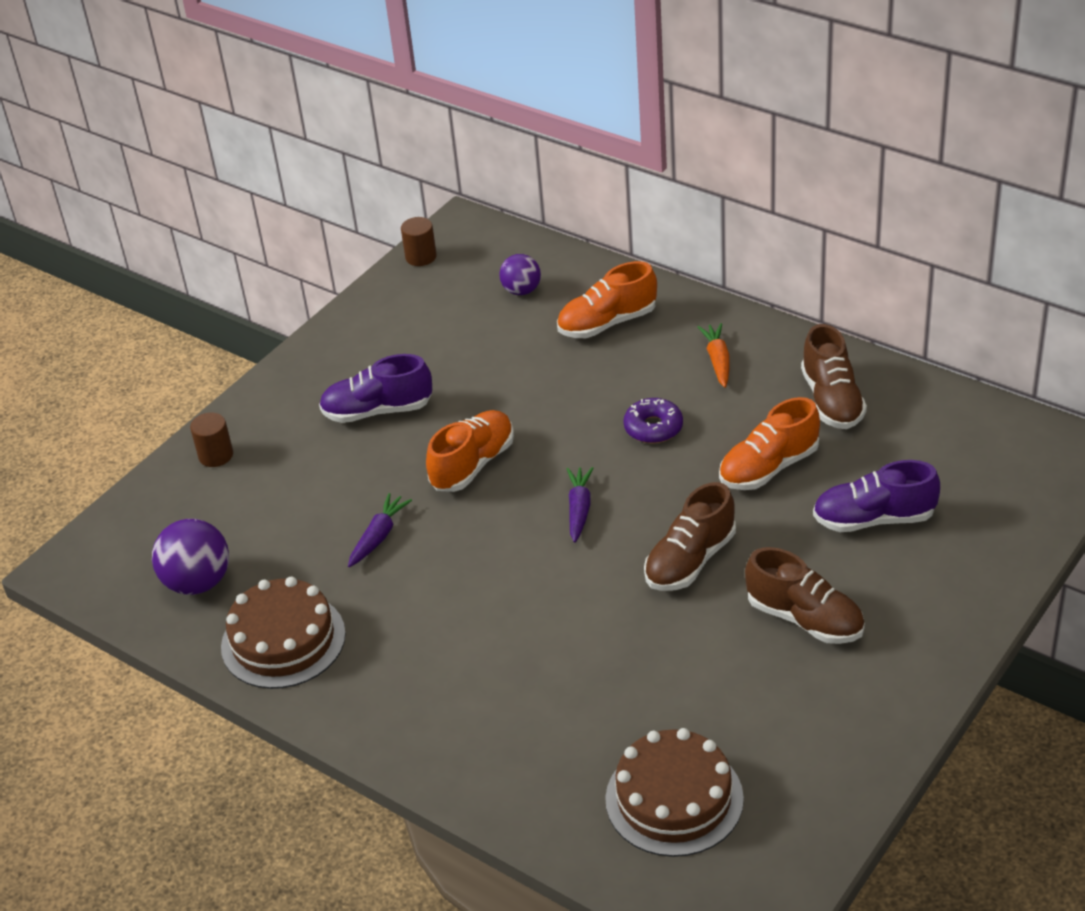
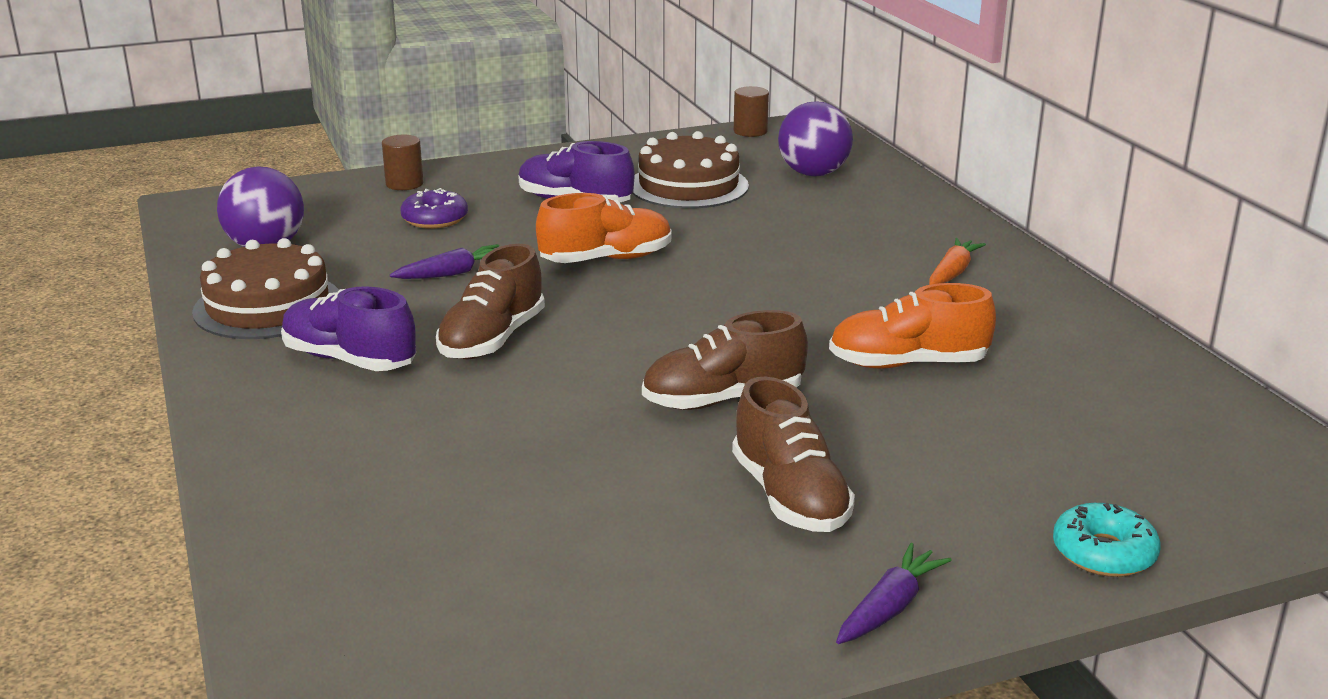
camera: 30 degrees right, 15 degrees down
purple ball [499,254,541,295] -> purple ball [778,101,853,177], size x1.57
orange shoe [557,261,657,338] -> none
purple carrot [567,467,593,543] -> purple carrot moved to [836,543,952,644]
brown cake [605,728,744,857] -> brown cake moved to [632,131,749,209]
purple donut [623,398,683,443] -> purple donut moved to [400,188,468,229]
brown shoe [801,324,867,429] -> brown shoe moved to [436,244,545,359]
purple shoe [813,460,940,532] -> purple shoe moved to [281,286,416,371]
none -> turquoise donut [1053,503,1161,577]

